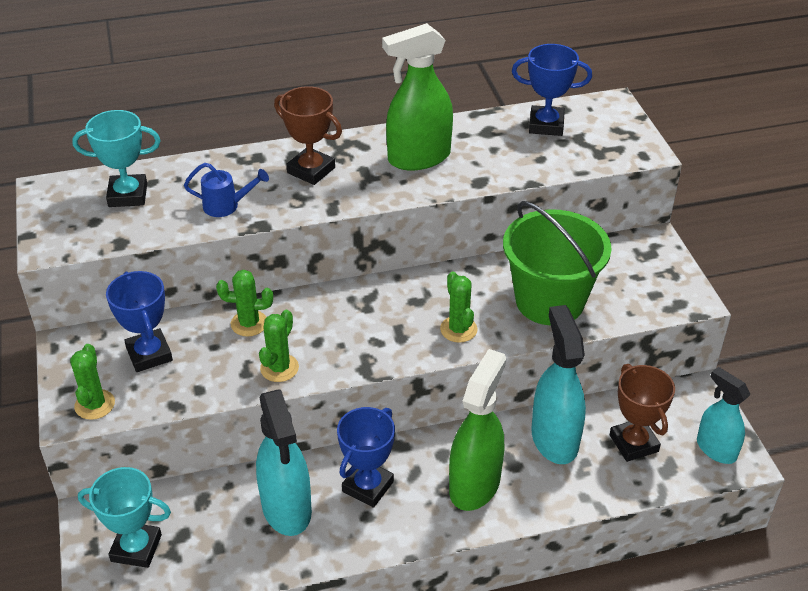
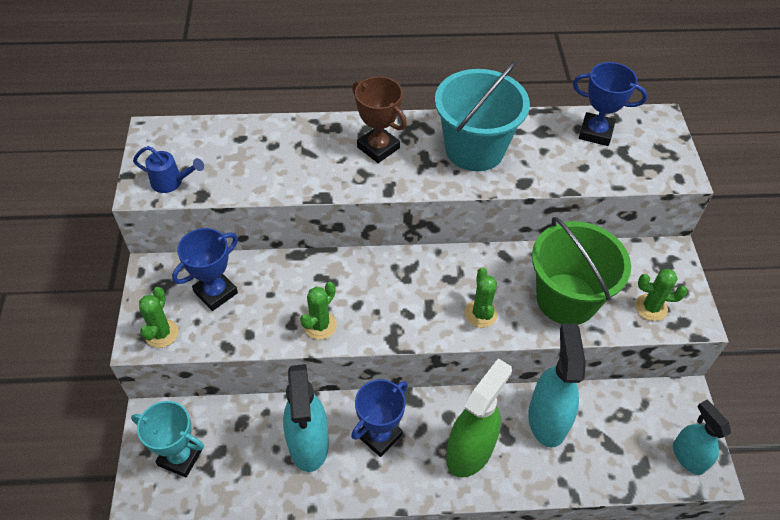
camera: 10 degrees right, 10 degrees up
turquoise trophy [72,110,161,207] -> none
blue trophy [106,271,173,372] -> blue trophy turned 60 degrees clockwise [172,228,238,311]
blue watering can [184,163,269,217] -> blue watering can moved to [133,146,204,193]
green cactus [216,270,273,337] -> green cactus moved to [635,269,687,321]
green spray bottle [382,23,453,170] -> turquoise bucket [435,61,530,171]
brown trophy [610,364,675,462] -> none

